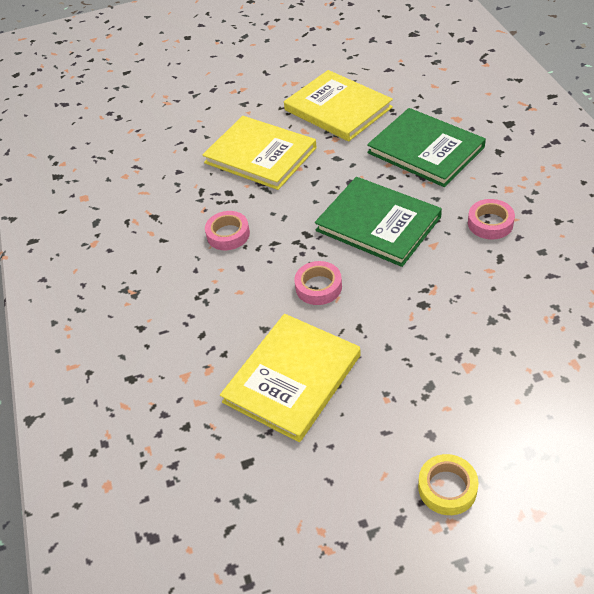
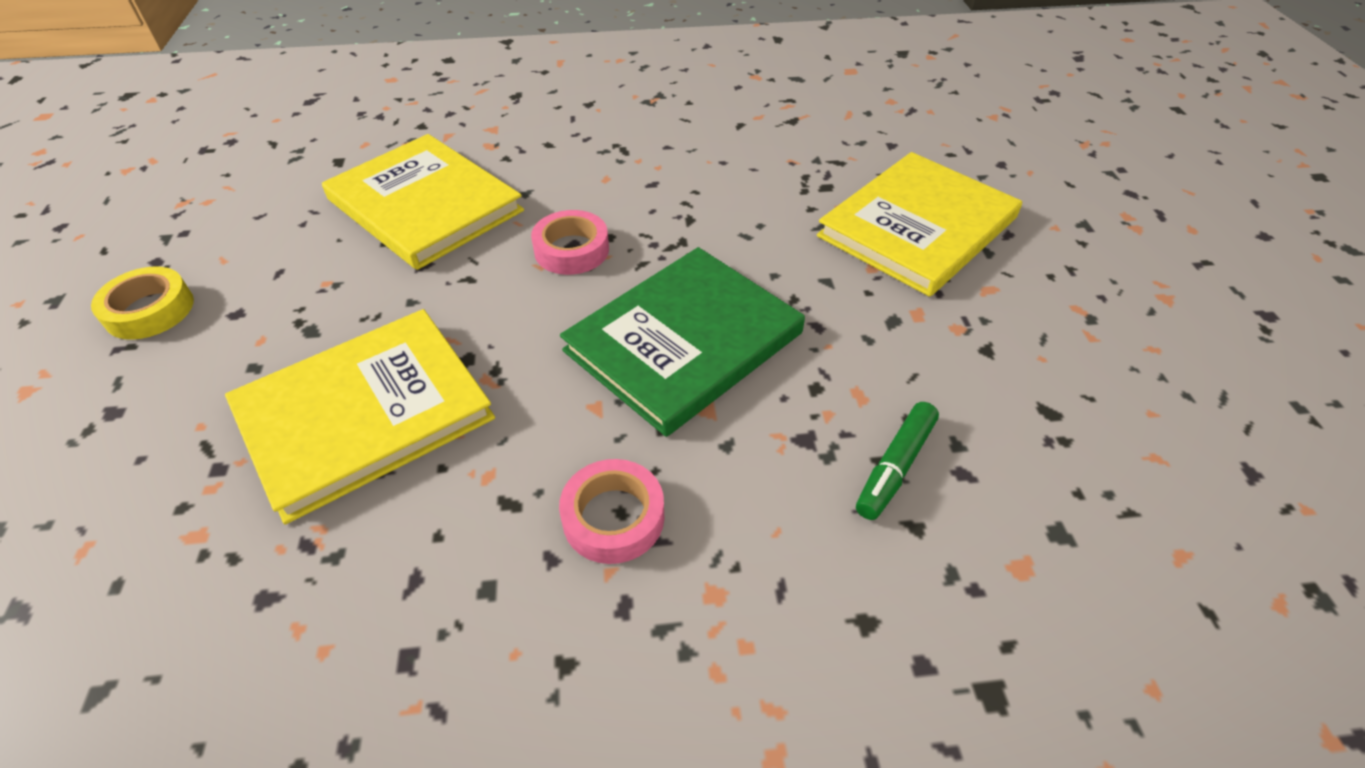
camera: 95 degrees right, 0 degrees up
pink tape [205,211,250,250] -> none
yellow book [284,70,393,142] -> yellow book moved to [225,309,495,524]
green book [367,108,486,187] -> green marker [856,402,939,520]

